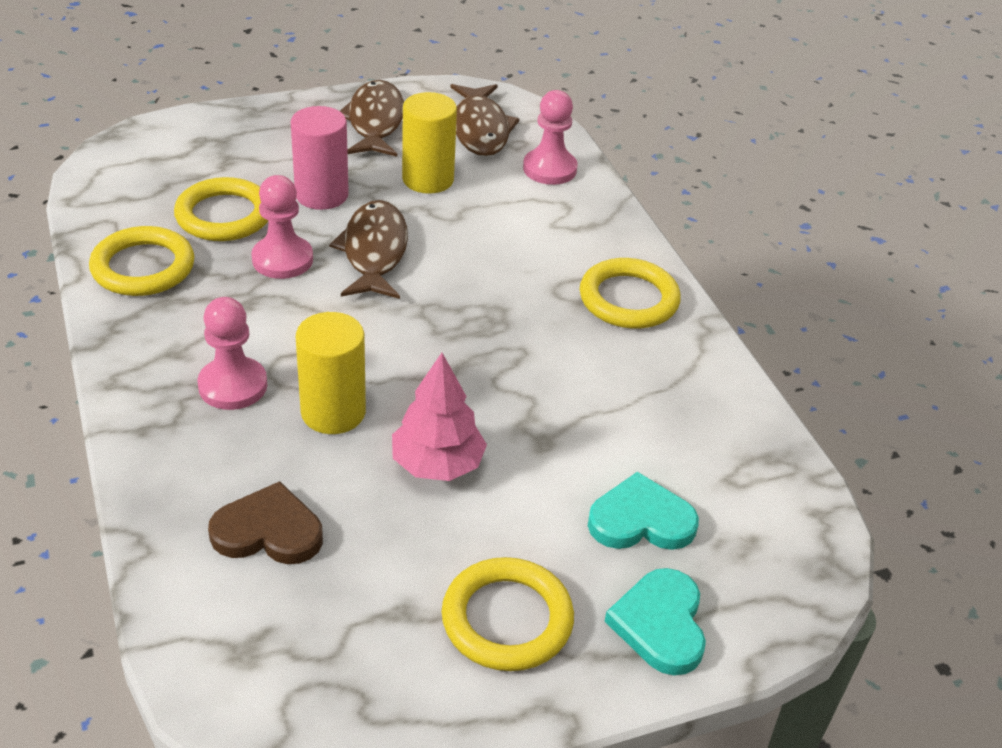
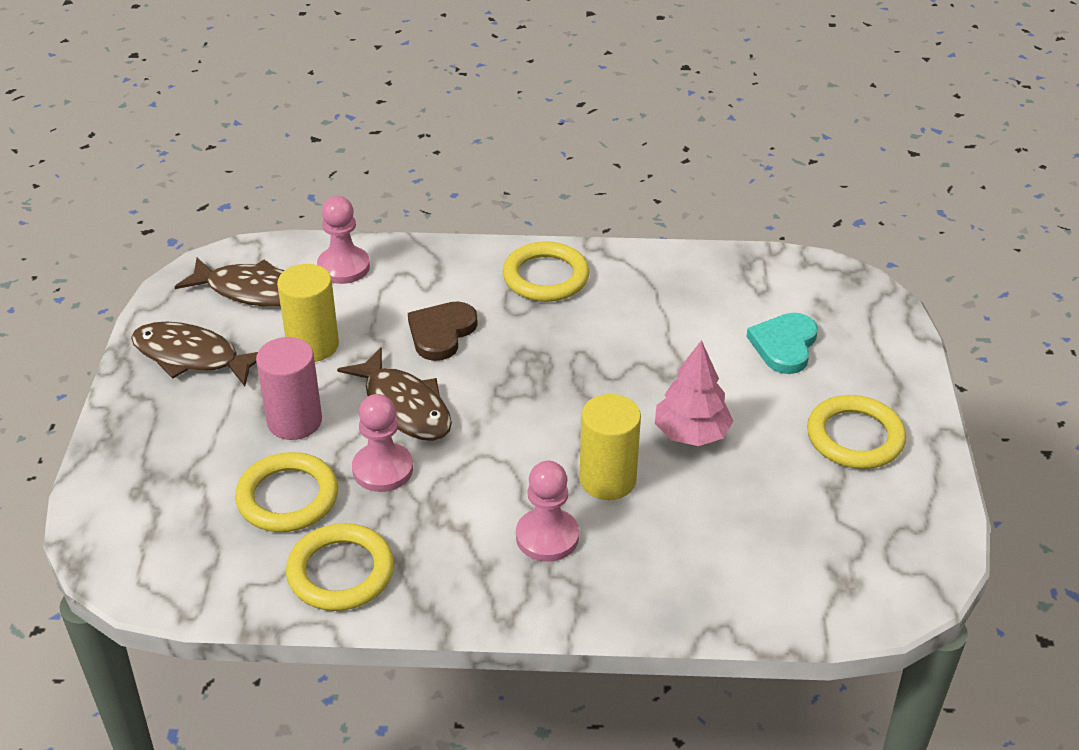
camera: 65 degrees left, 0 degrees up
brown heart [208,481,323,564] -> brown heart moved to [408,301,478,361]
brown fish [329,200,408,299] -> brown fish turned 150 degrees counterclockwise [337,347,452,441]
turquoise heart [604,568,706,675] -> none

